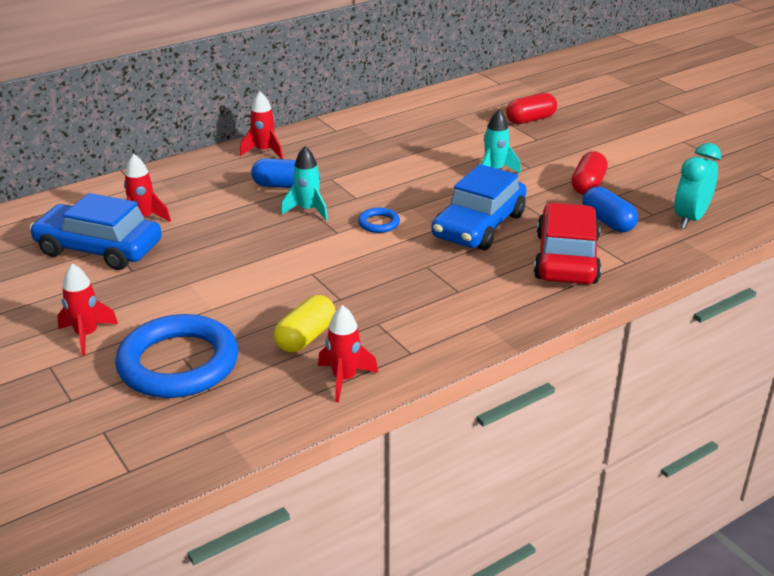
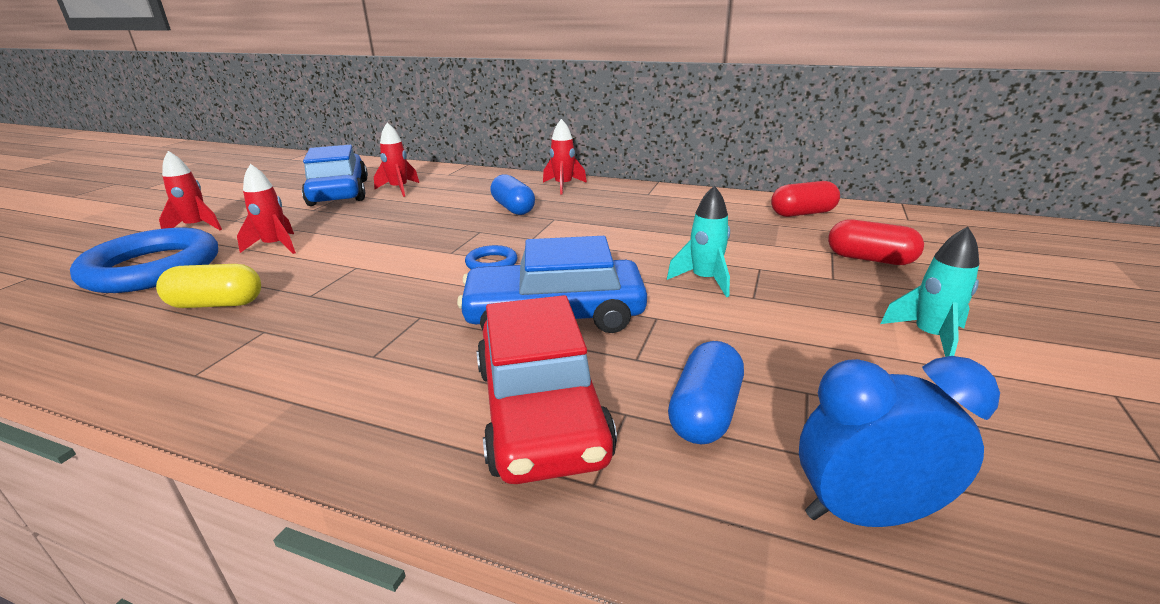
camera: 55 degrees right, 5 degrees down
turquoise rocket [281,146,328,221] -> turquoise rocket moved to [880,227,979,357]
red rocket [318,305,378,402] -> red rocket moved to [237,164,296,254]
red car [534,203,601,284] -> red car turned 105 degrees clockwise [476,295,617,484]
red capsule [571,151,608,195] -> red capsule moved to [771,181,840,217]
turquoise clock [674,143,721,229] -> blue clock [799,356,1000,527]

